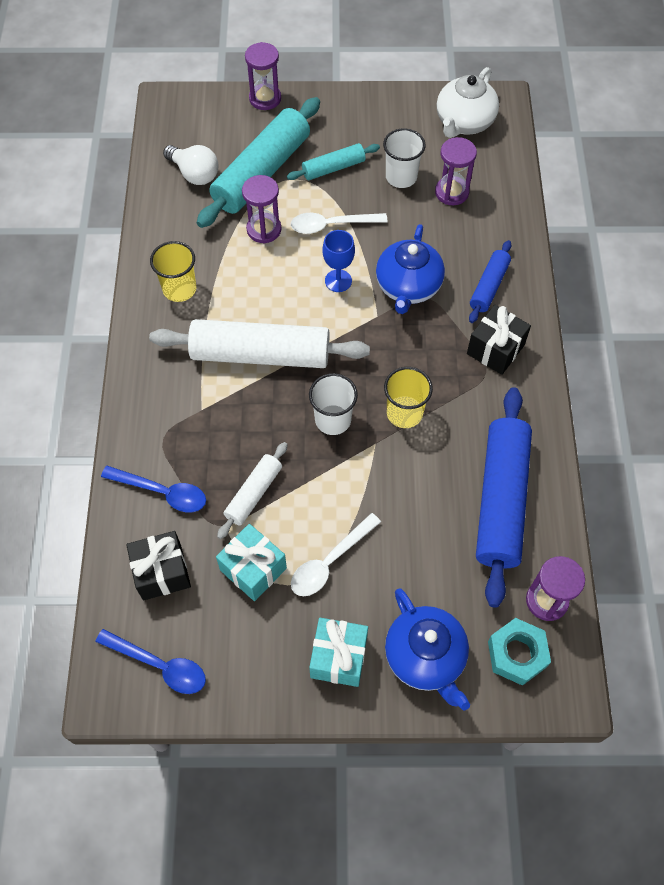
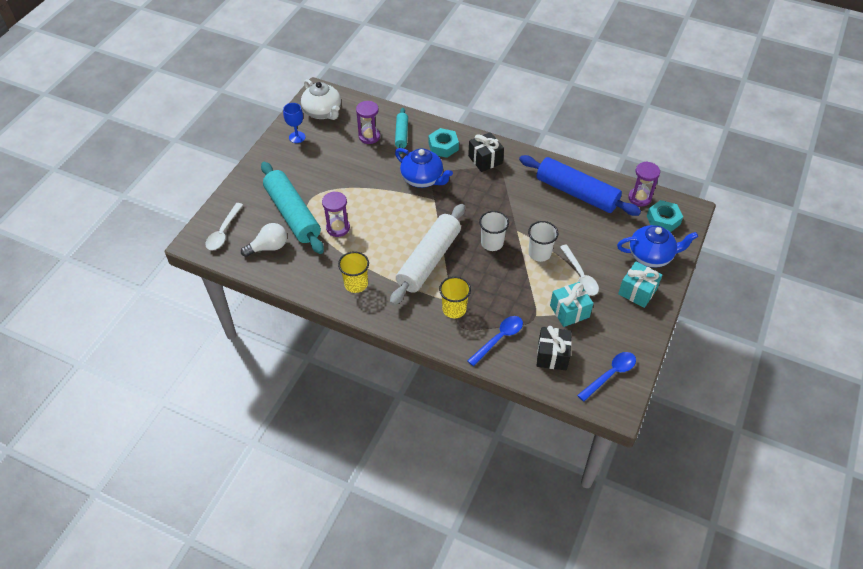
camera: 65 degrees left, 10 degrees down
white rolling pin [217,442,288,539] -> none
purple hourglass [245,42,281,110] -> none
turquoise rolling pin [287,143,380,180] -> turquoise rolling pin moved to [395,108,408,154]
white spoon [291,213,388,234] -> white spoon moved to [205,203,243,250]
blue goblet [322,230,355,292] -> blue goblet moved to [283,103,305,143]
white cup [383,128,426,188] -> white cup moved to [528,221,559,262]
yellow cup [384,367,433,428] -> yellow cup moved to [439,276,471,318]
blue rolling pin [469,240,511,323] -> turquoise nut [429,128,459,158]

